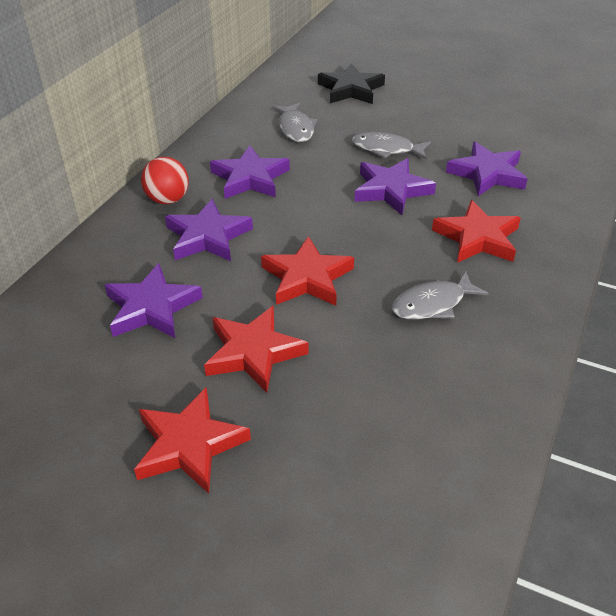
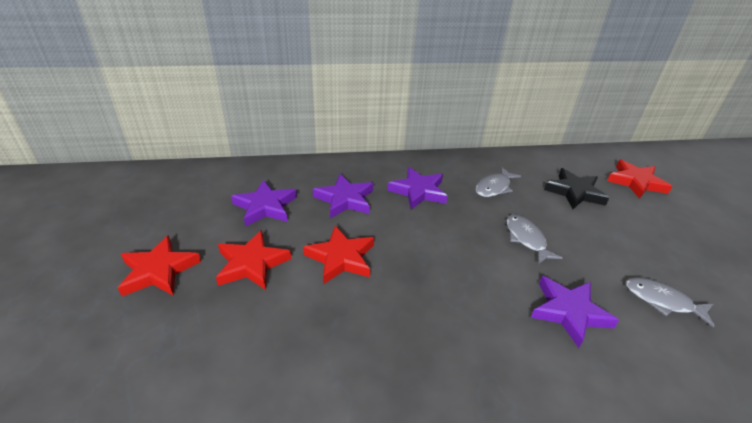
camera: 55 degrees right, 5 degrees down
red ball [141,157,189,204] -> none
purple star [354,158,436,215] -> none
grey fish [392,271,489,320] -> grey fish moved to [626,277,714,328]
red star [432,200,521,263] -> red star moved to [607,160,673,199]

